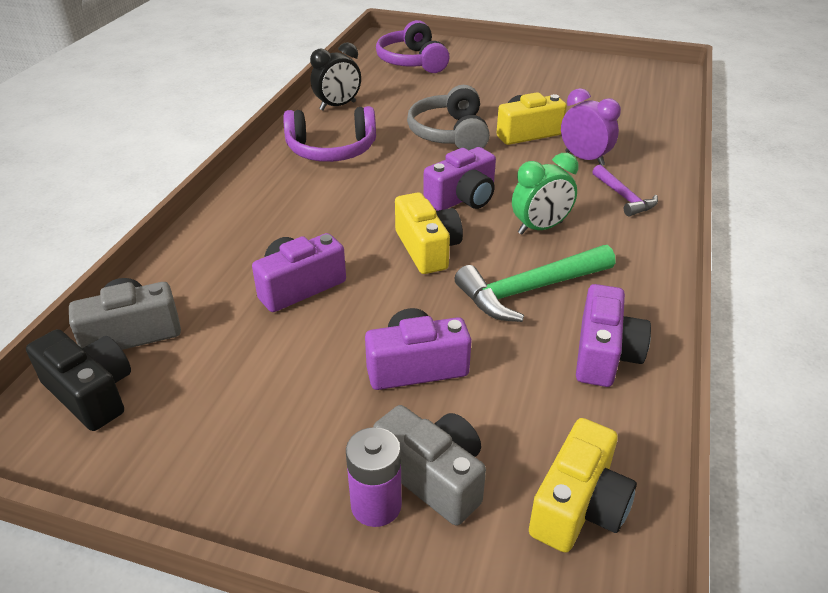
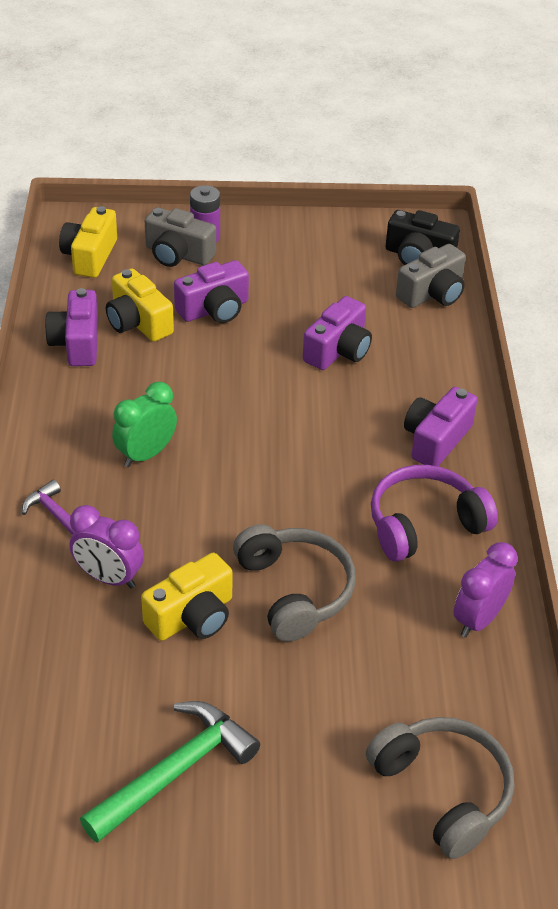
camera: 160 degrees right, 5 degrees up
black clock [310,42,361,111] -> purple clock [453,542,518,637]
purple headphones [376,20,449,73] -> grey headphones [366,717,514,859]
yellow camera [395,192,463,274] -> yellow camera moved to [106,269,174,342]
purple camera [423,147,496,211] -> purple camera moved to [404,387,477,466]
green hammer [455,245,615,322] -> green hammer moved to [80,701,260,843]

